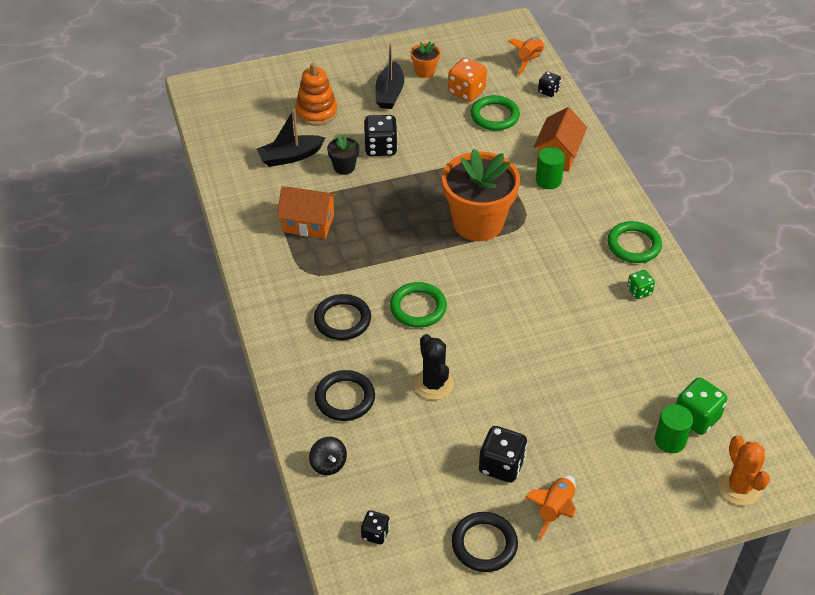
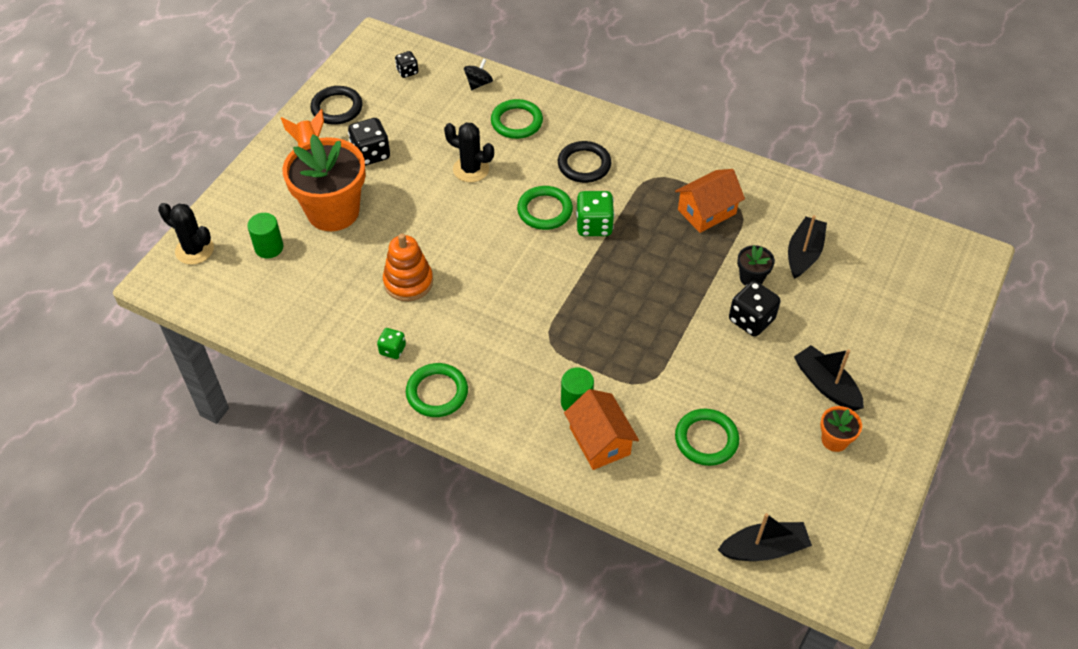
camera: 135 degrees right, 5 degrees up
orange stacking toy [295,63,338,126] -> orange stacking toy moved to [383,233,433,301]
black spinning top [309,437,347,475] -> black spinning top turned 105 degrees clockwise [464,59,493,90]
black ring [315,370,375,421] -> green ring [491,99,543,139]
orange flower pot [442,149,520,241] -> orange flower pot moved to [283,135,366,231]
orange dice [448,58,487,102] -> none
orange rocket [508,37,545,76] -> black boat [718,513,812,561]
black dice [538,72,561,97] -> none
green dice [676,377,727,435] -> green dice moved to [576,191,615,236]
orange cactus [718,435,770,506] -> black cactus [158,203,214,265]

